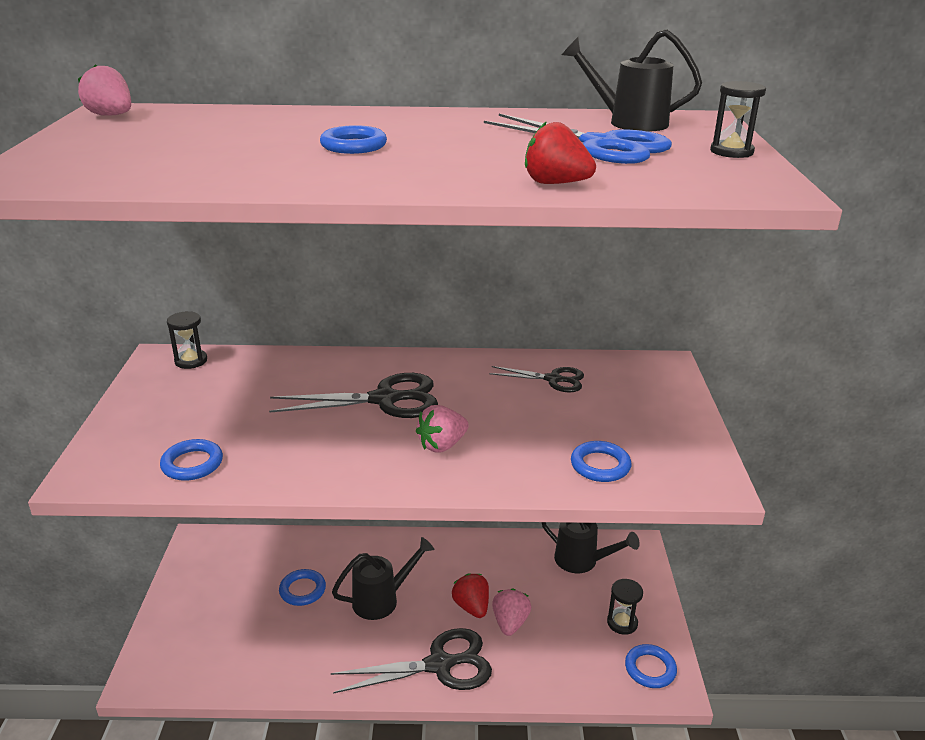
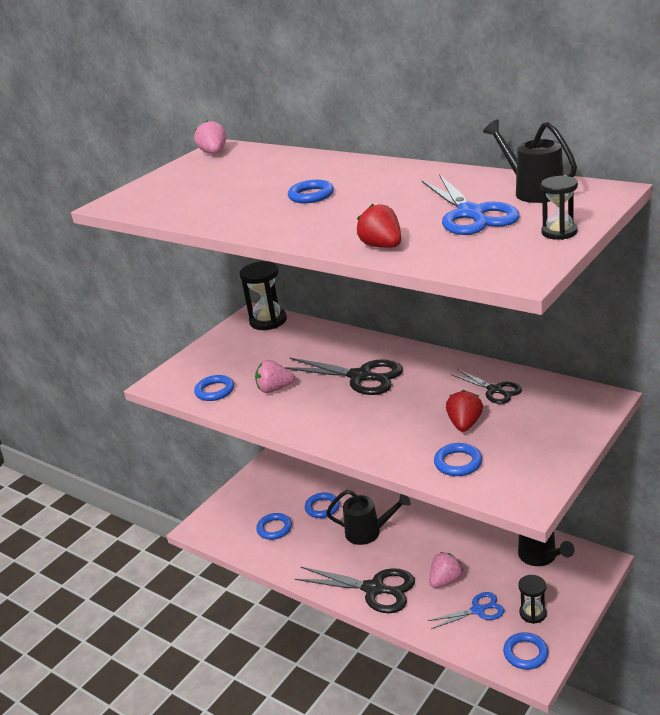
camera: 40 degrees right, 0 degrees up
black hourglass [167,311,207,369] -> black hourglass [240,261,287,330], size x1.66
pink strawberry [416,405,469,453] -> pink strawberry moved to [255,360,294,393]
red strawberry [452,573,489,618] -> red strawberry moved to [446,390,483,432]
none -> blue ring [256,513,292,540]
none -> blue scissors [427,592,504,629]

